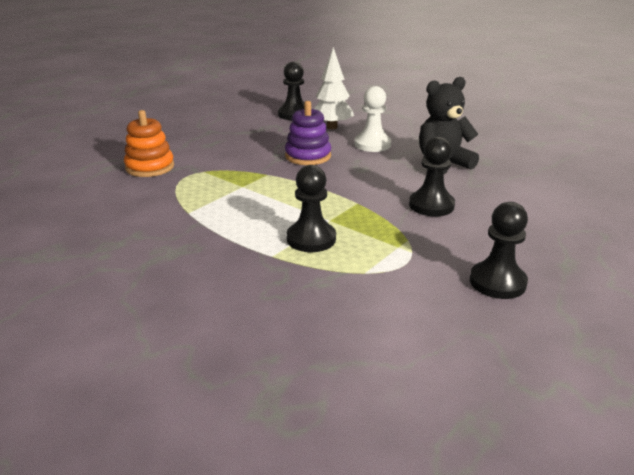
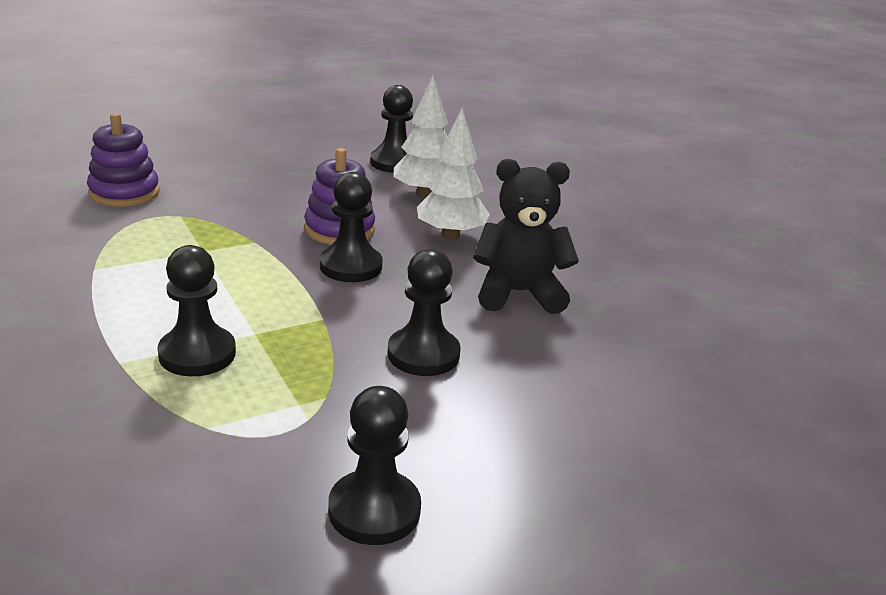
camera: 20 degrees right, 0 degrees up
orange stacking toy [124,110,174,177] -> purple stacking toy [87,113,160,207]
white pawn [354,86,391,152] -> white tree [417,108,490,240]
none -> black pawn [320,172,382,282]

